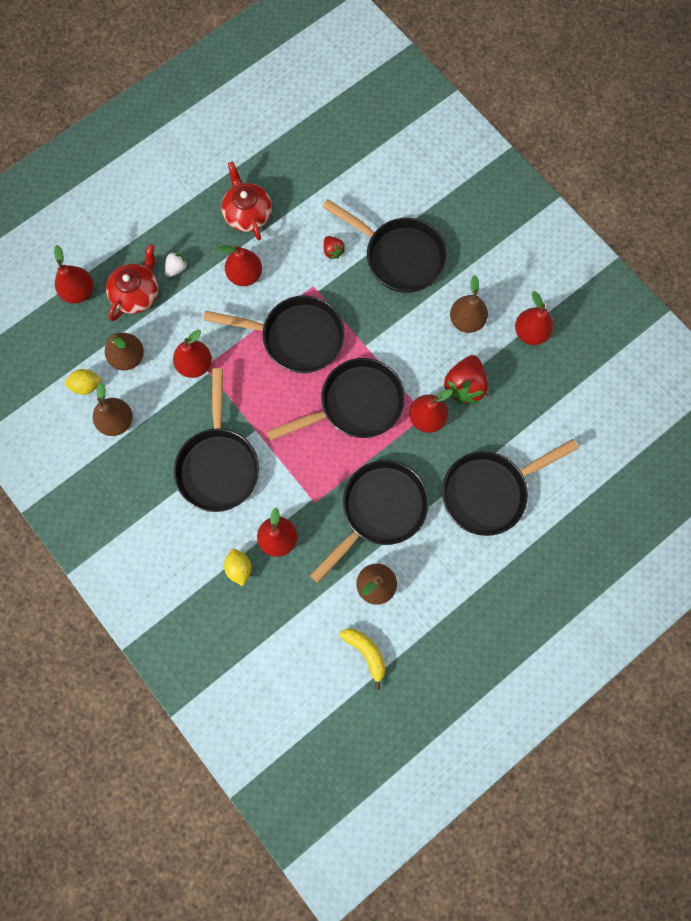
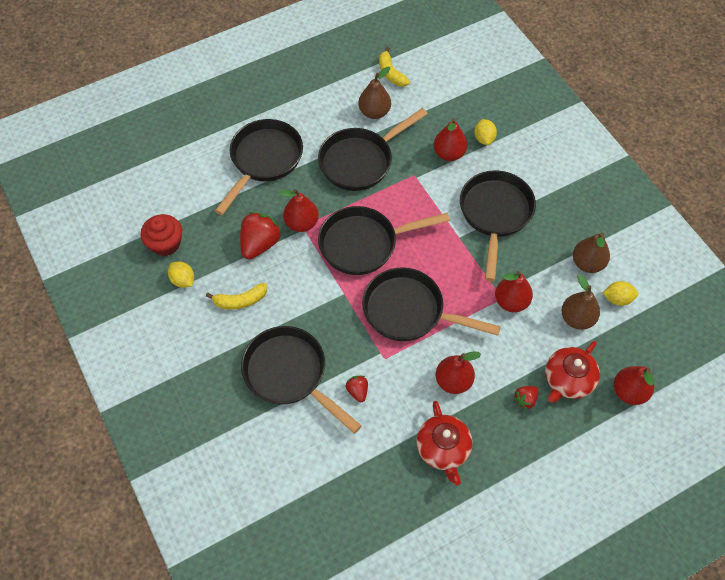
camera: 170 degrees left, 15 degrees down
white strawberry [165,252,188,277] -> red strawberry [513,386,538,410]
black pan [442,439,579,536] -> black pan turned 45 degrees counterclockwise [215,119,303,215]
brown pear [450,275,488,333] -> yellow banana [206,283,267,310]
red pear [515,291,554,345] -> yellow lemon [168,261,194,288]
none -> red cupcake [141,214,182,256]

